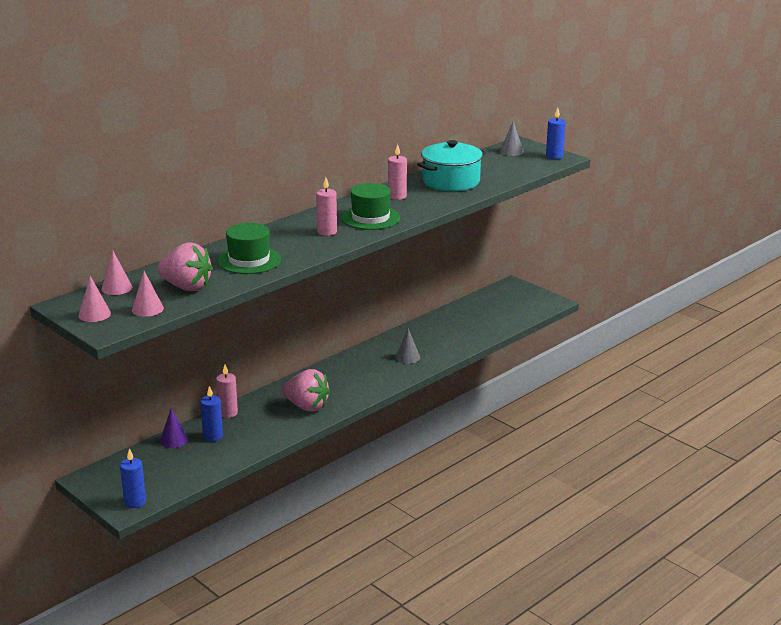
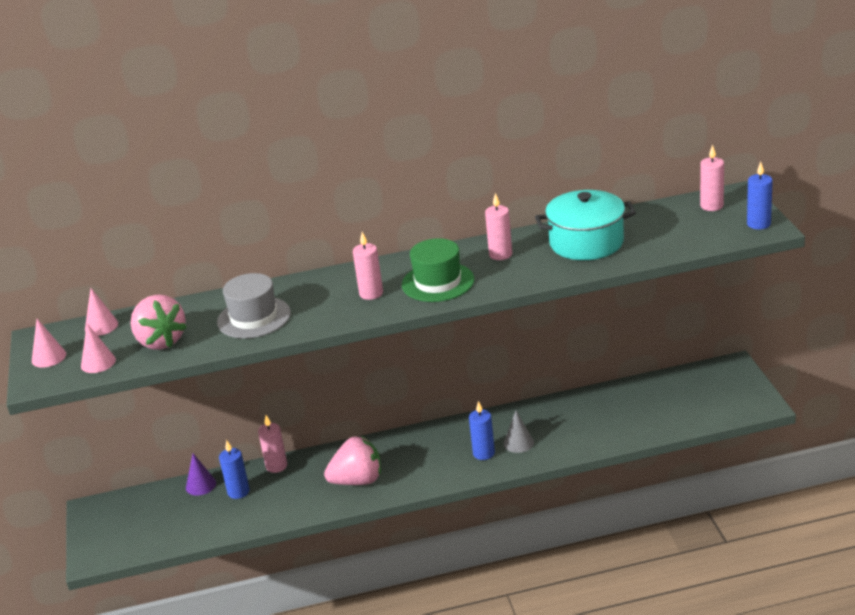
camera: 35 degrees right, 5 degrees up
blue candle [120,448,146,508] -> blue candle moved to [469,401,495,460]
green hat [217,223,281,274] -> grey hat [217,273,291,339]
pink strawberry [282,369,330,412] -> pink strawberry turned 75 degrees counterclockwise [324,436,381,485]
grey cone [500,121,524,156] -> pink candle [700,144,724,211]

